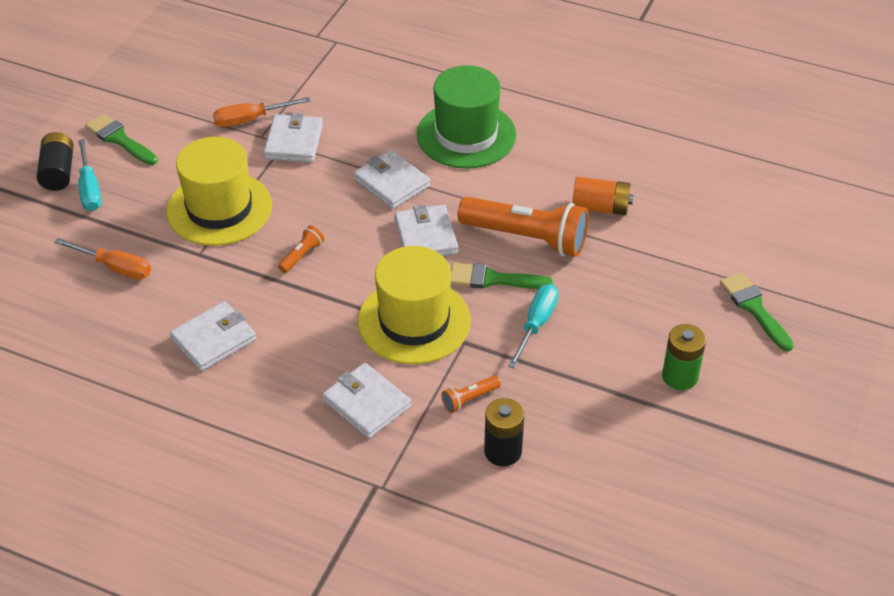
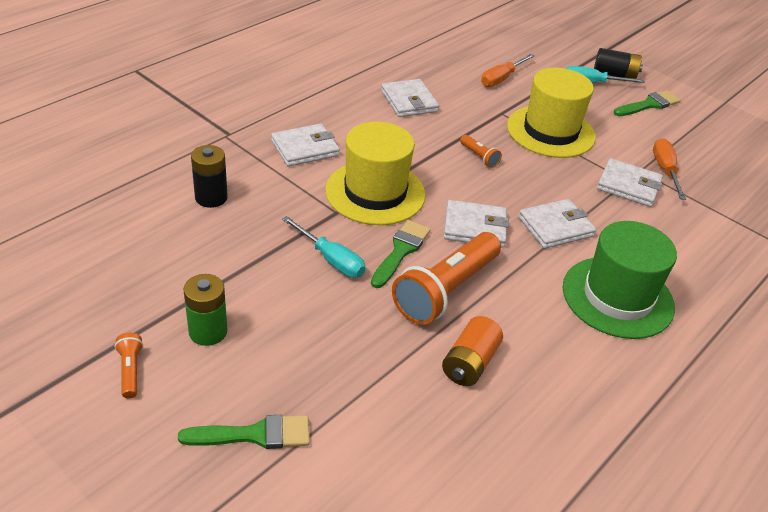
camera: 105 degrees right, 5 degrees down
orange flashlight [441,375,501,413] -> orange flashlight moved to [115,333,143,399]

